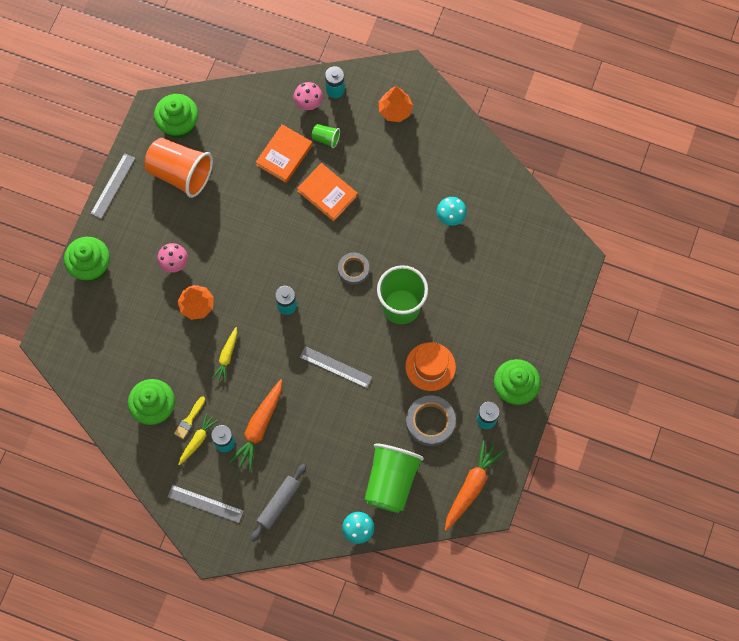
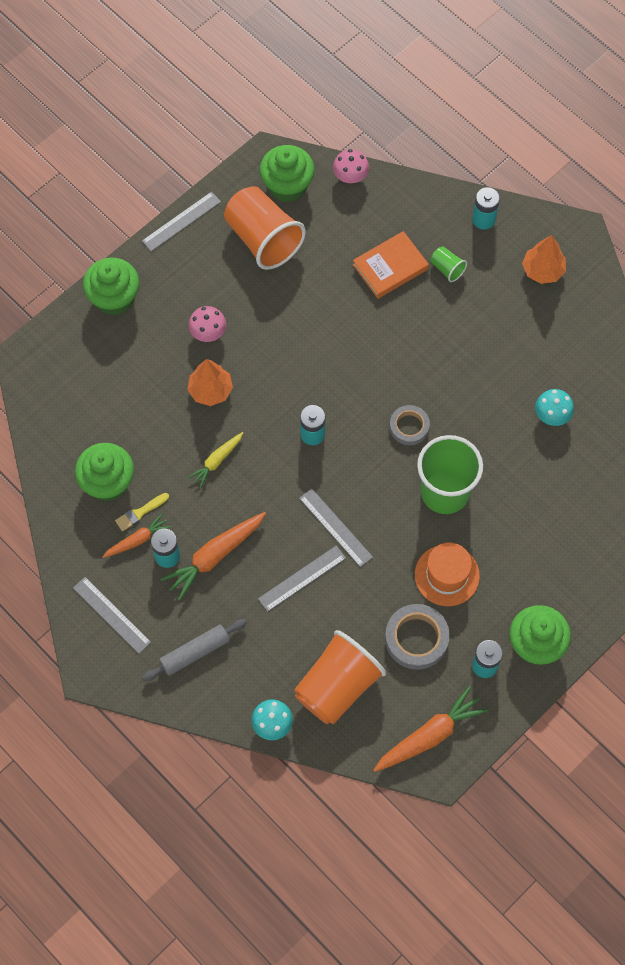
camera: 25 degrees right, 5 degrees down
yellow carrot [179,413,218,465] -> orange carrot [103,513,171,558]
pink mushroom [294,82,323,110] -> pink mushroom moved to [333,149,369,183]
orange book [297,163,358,222] -> none
green cup [364,443,424,513] -> orange cup [294,630,386,724]
none -> grey ruler [258,545,346,612]

